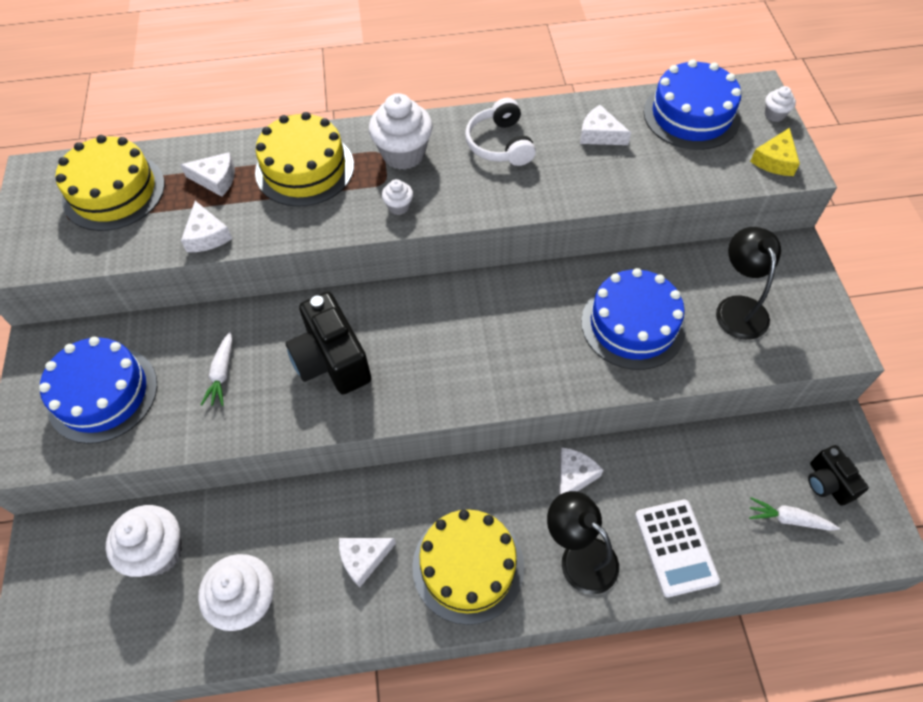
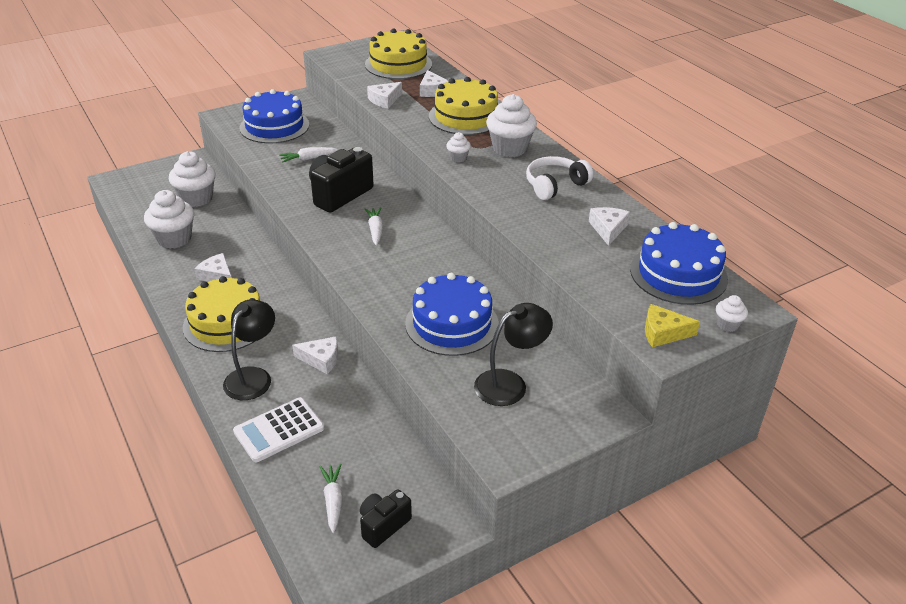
camera: 65 degrees right, 20 degrees down
none -> white carrot [365,207,383,246]

